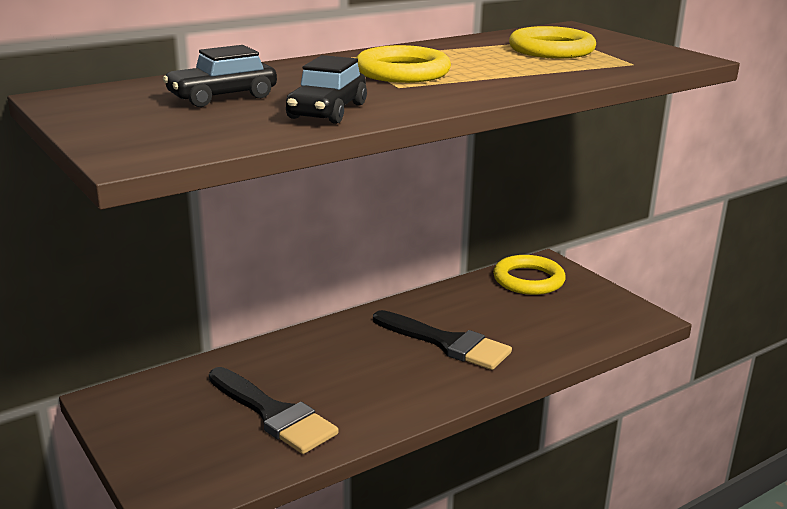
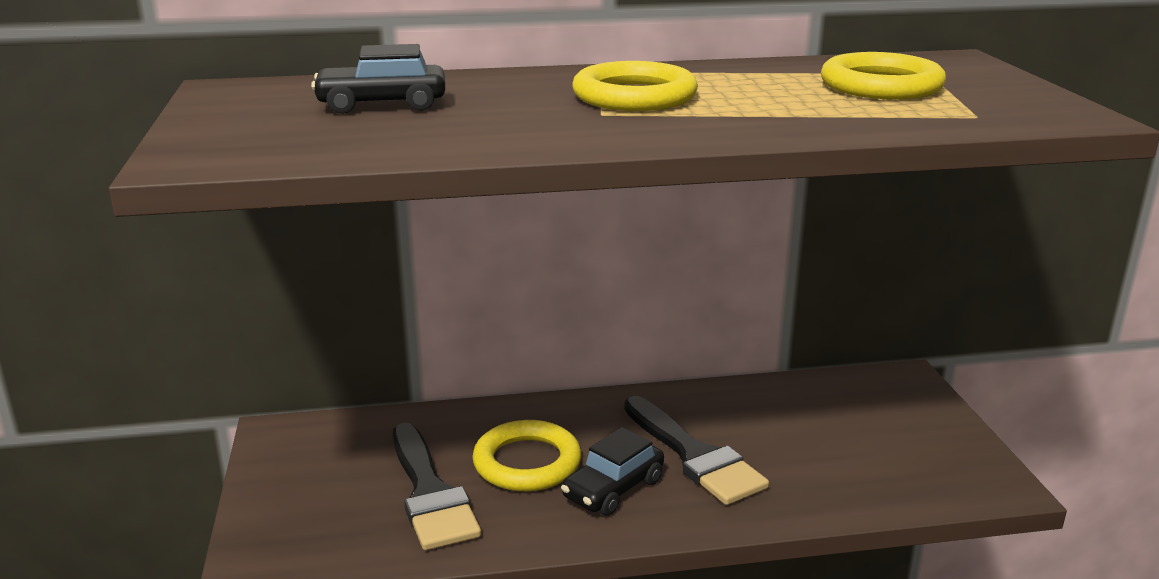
camera: 25 degrees right, 0 degrees up
black car [286,55,367,124] -> black car moved to [561,427,664,516]
yellow ring [493,255,566,295] -> yellow ring moved to [472,420,581,491]

